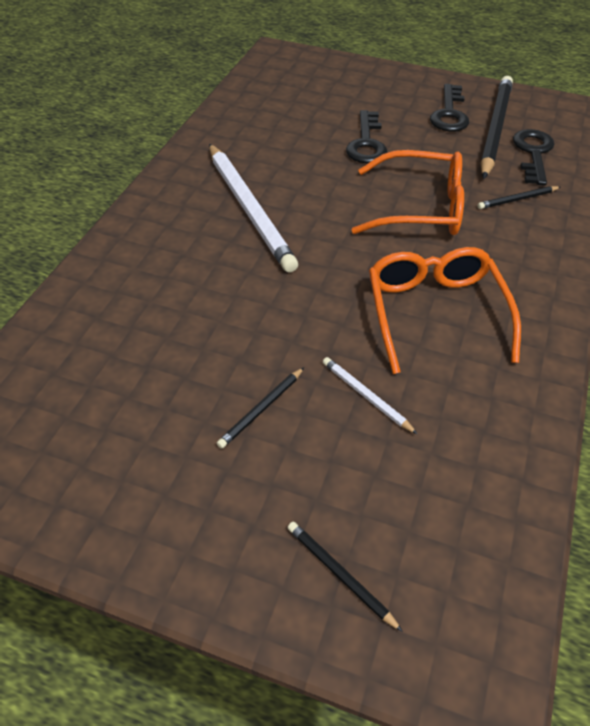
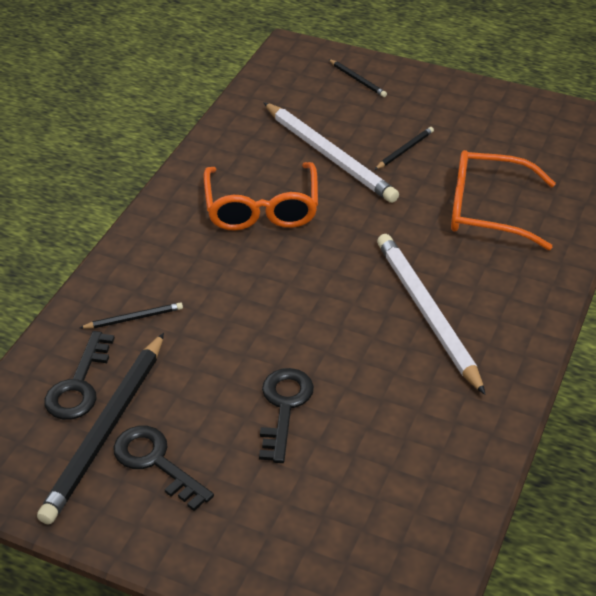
camera: 175 degrees left, 5 degrees down
white pencil [323,357,417,434] -> white pencil [263,102,399,203], size x2.23
orange glasses [352,150,464,235] -> orange glasses moved to [451,150,556,250]
black key [430,84,469,132] -> black key turned 60 degrees counterclockwise [113,426,214,511]

